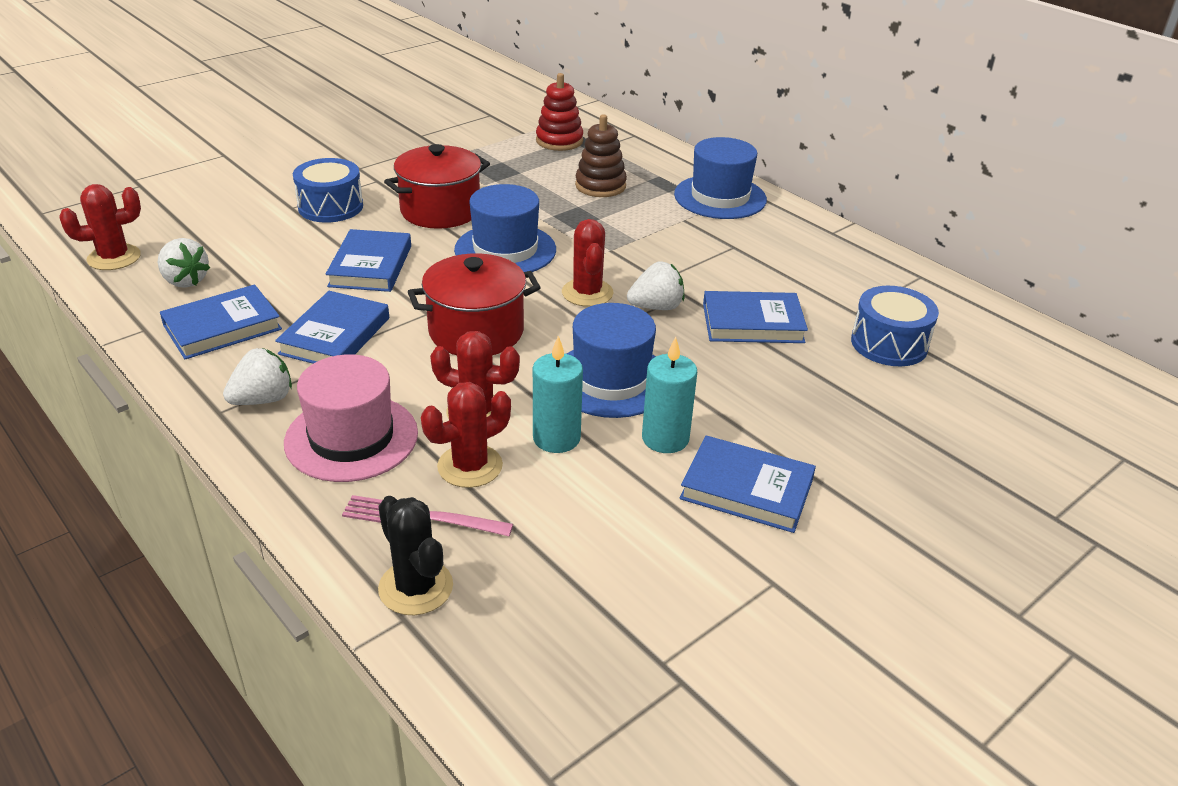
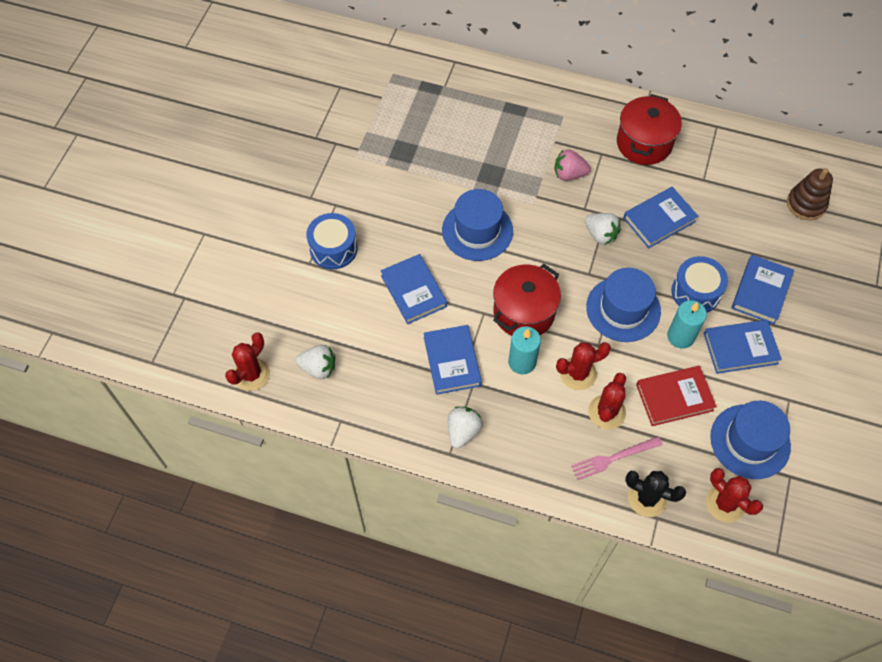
camera: 30 degrees left, 25 degrees up
blue book [160,284,282,359] -> blue book moved to [731,255,794,325]
pink hat [284,354,418,482] -> none
red pot [384,144,490,229] -> red pot moved to [617,94,682,165]
turquoise candle [533,336,583,453] -> turquoise candle moved to [508,326,541,374]
red stacking toy [536,73,583,151] -> none
red cactus [562,219,614,307] -> red cactus moved to [706,468,763,523]
brown stacking toy [575,114,627,197] -> brown stacking toy moved to [787,168,833,220]
white strawberry [627,262,684,310] -> white strawberry turned 90 degrees clockwise [585,213,621,245]
blue hat [674,137,767,219] -> blue hat moved to [710,401,791,479]
blue drum [851,286,939,366] -> blue drum moved to [671,256,728,312]
none -> pink strawberry [555,149,591,181]
none -> red book [636,366,717,426]

